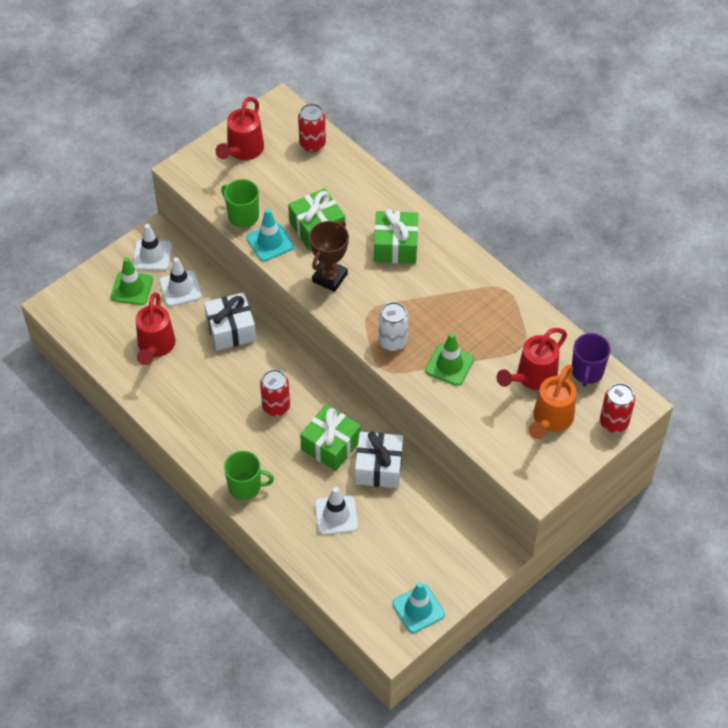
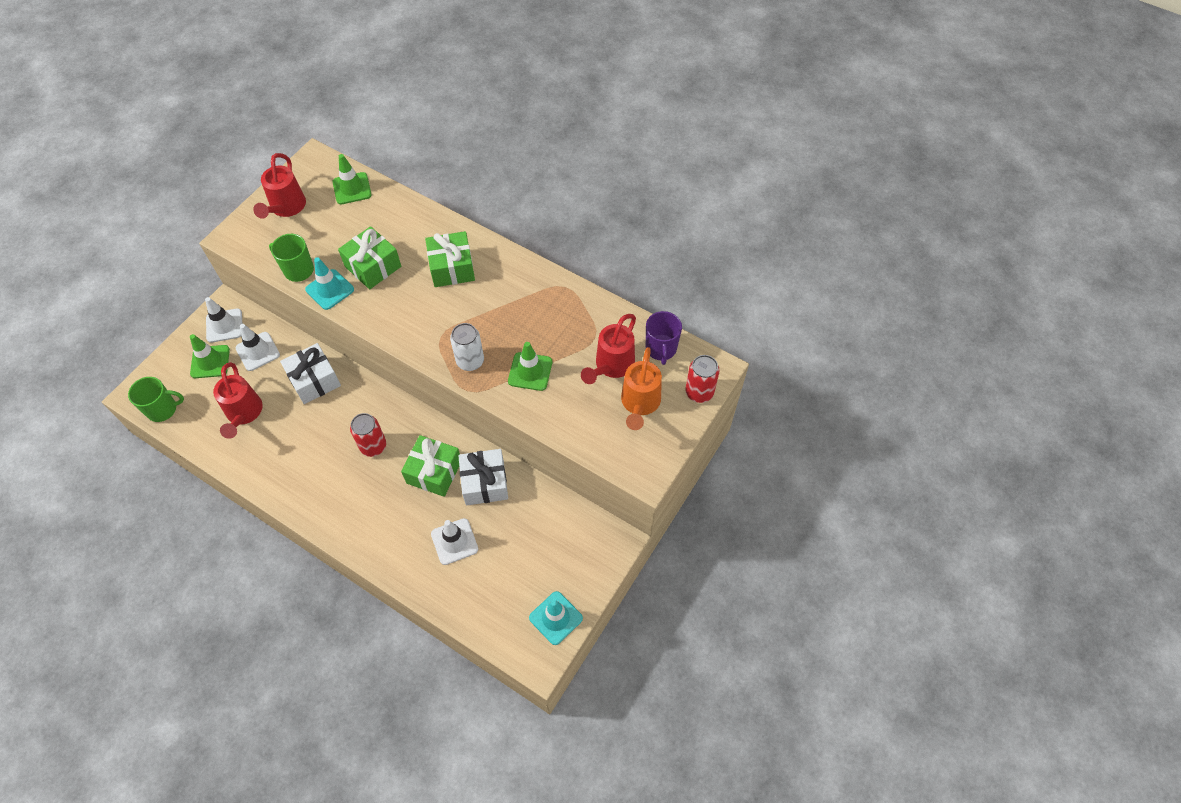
camera: 15 degrees left, 5 degrees up
green mug [224,451,274,500] -> green mug moved to [128,377,184,422]
red can [298,104,326,152] -> green traffic cone [333,154,372,204]
brown trophy [309,221,349,292] -> none

